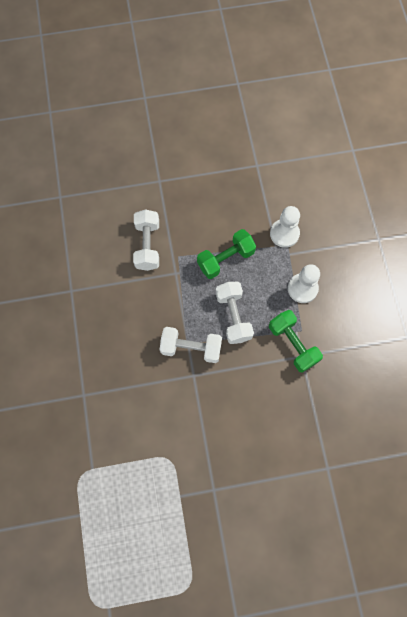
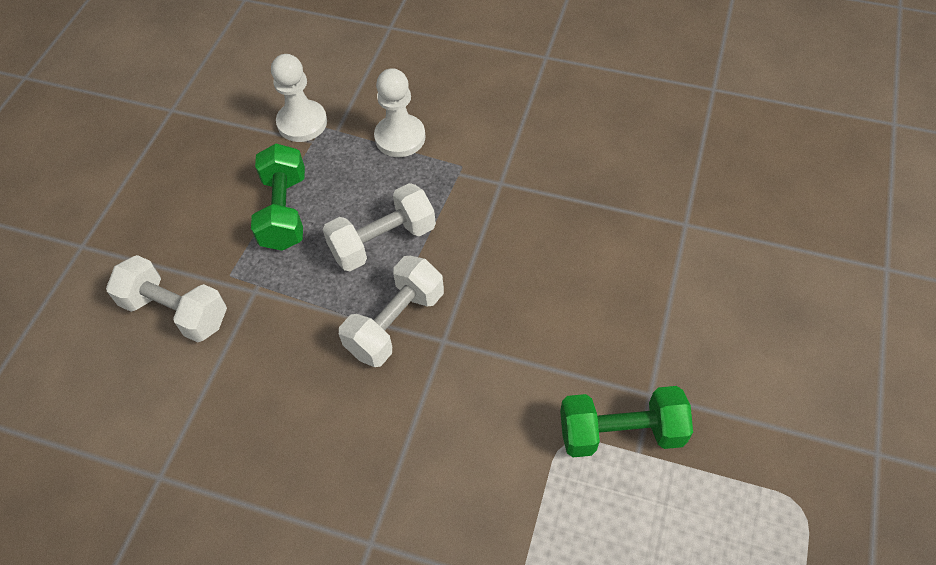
camera: 60 degrees left, 15 degrees down
white dumbbell [216,282,254,344] -> white dumbbell turned 45 degrees counterclockwise [323,183,436,271]
green dumbbell [269,310,323,373] -> green dumbbell moved to [560,386,693,457]

